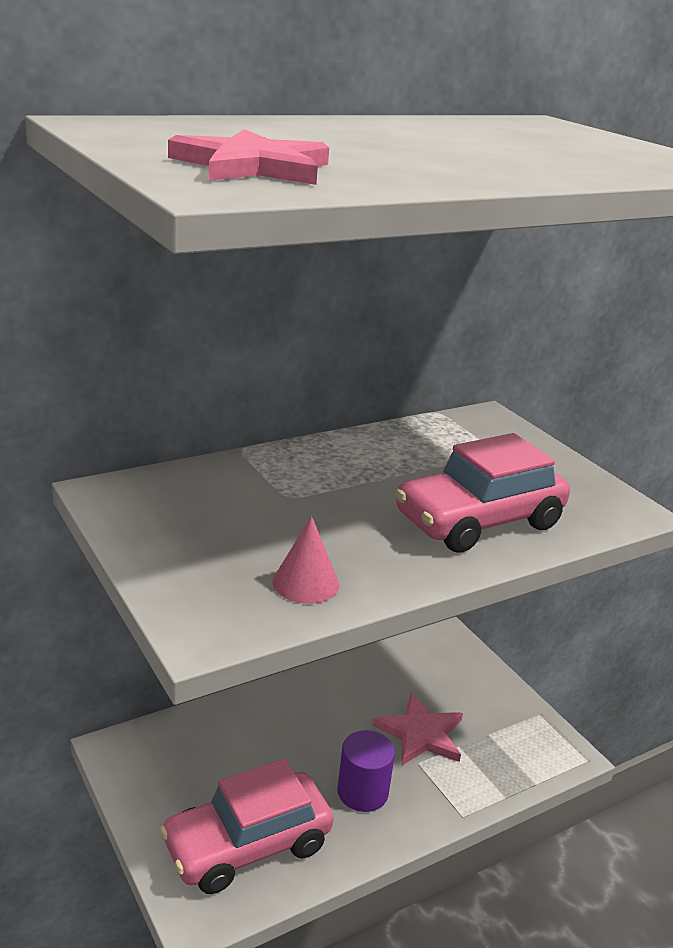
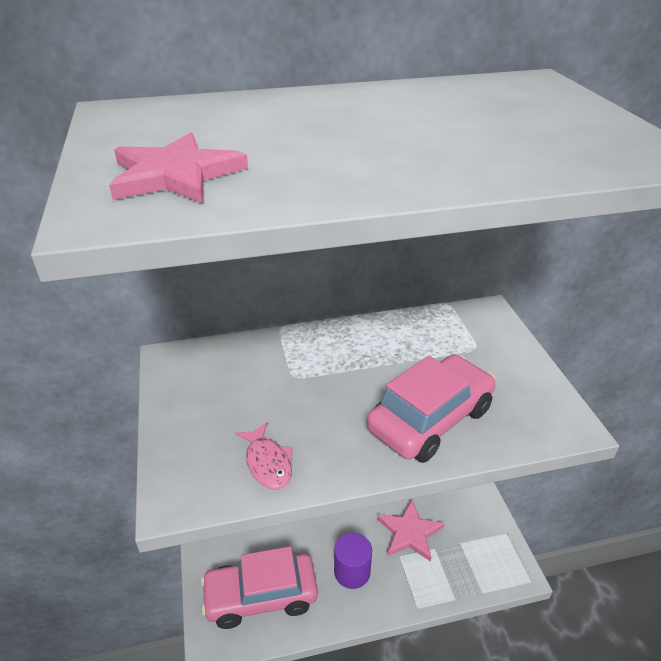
camera: 20 degrees right, 10 degrees up
pink cone [273,516,339,604] -> pink fish [235,422,293,490]
pink car [395,433,570,553] -> pink car turned 150 degrees clockwise [367,354,496,463]

